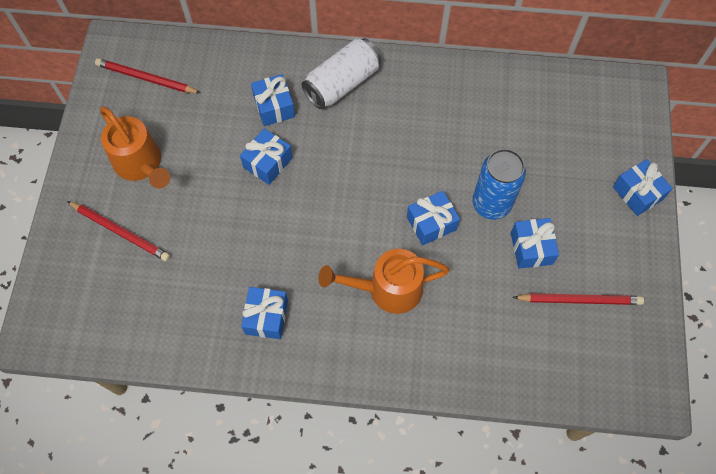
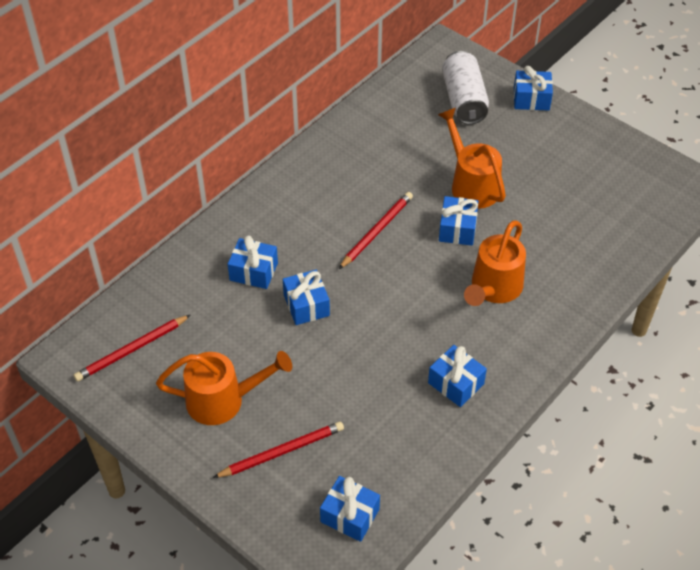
camera: 55 degrees left, 15 degrees down
white can [302,38,381,109] -> white can moved to [442,51,489,125]
blue can [472,149,526,220] -> orange watering can [438,108,506,209]
blue gift [511,218,559,269] -> blue gift moved to [320,476,380,542]
red pencil [513,293,644,305] -> red pencil moved to [339,192,413,269]

